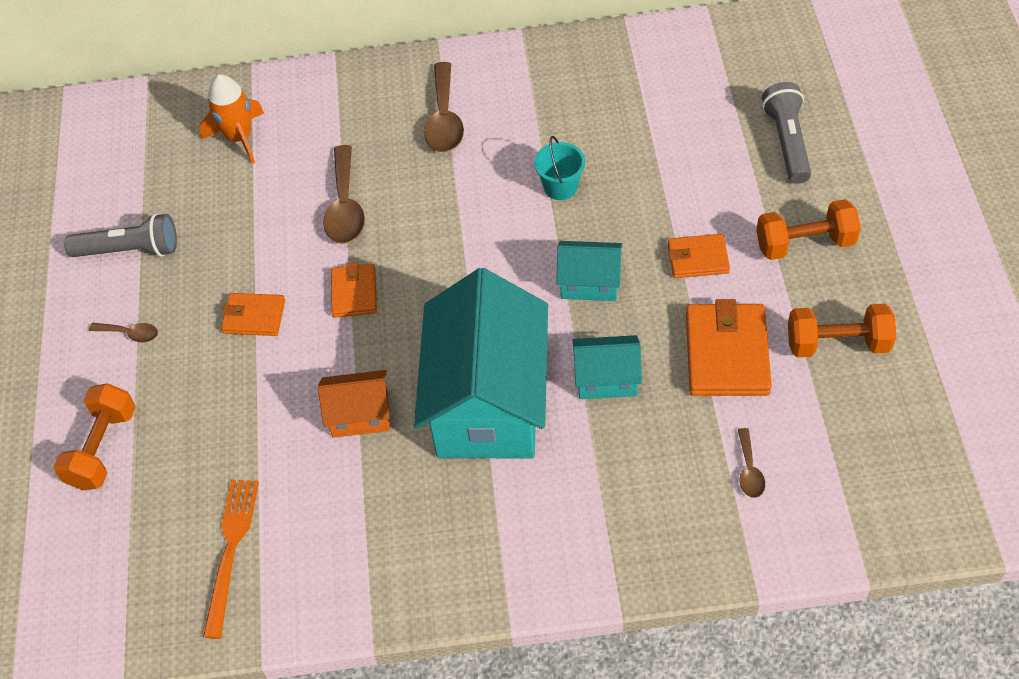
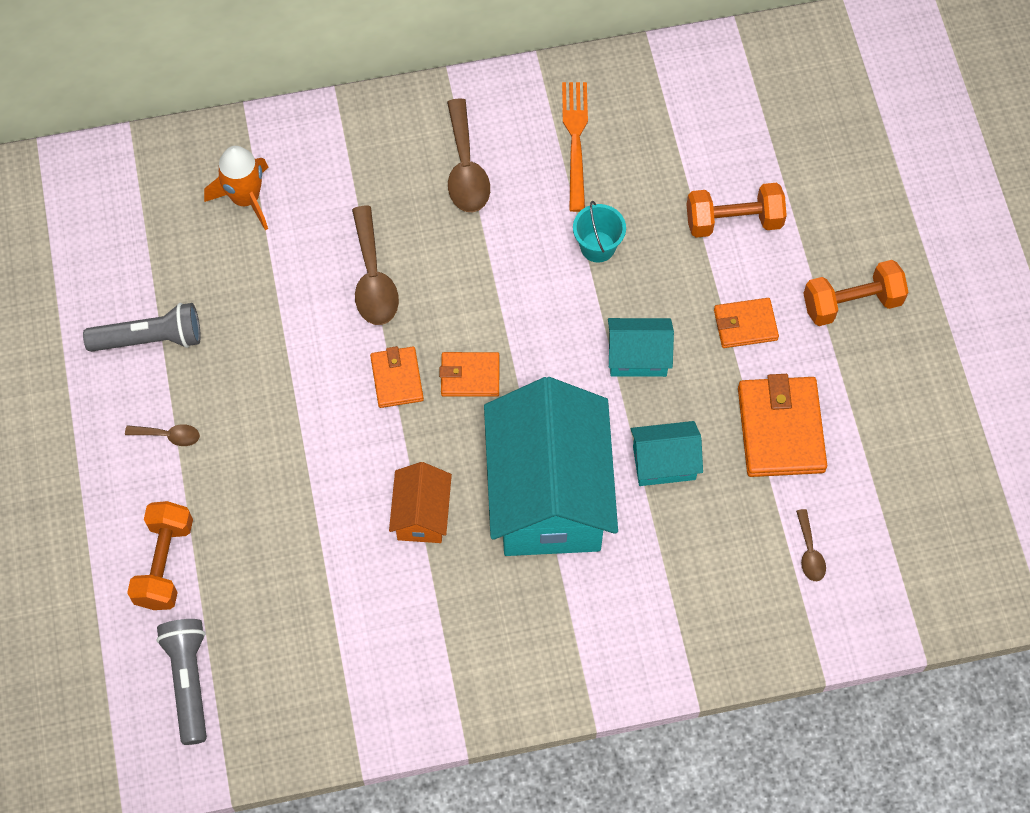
camera: 10 degrees left, 10 degrees up
orange fork [203,480,259,639] -> orange fork moved to [562,82,588,212]
orange wallet [221,293,285,336] -> orange wallet moved to [439,352,500,397]
orange house [318,370,390,438] -> orange house turned 75 degrees counterclockwise [389,462,452,543]
grey flashlight [762,82,811,184] -> grey flashlight moved to [156,619,207,745]
orange dumbbell [788,304,896,357] -> orange dumbbell moved to [687,183,787,238]

